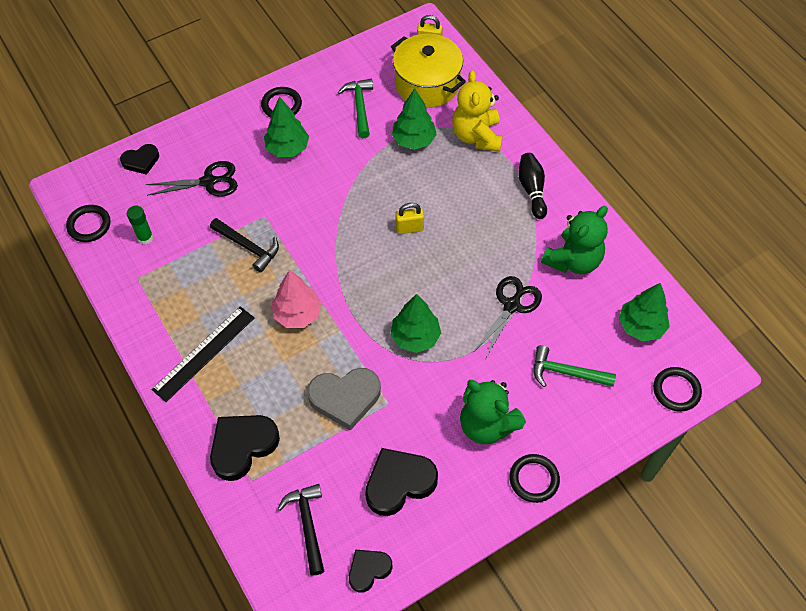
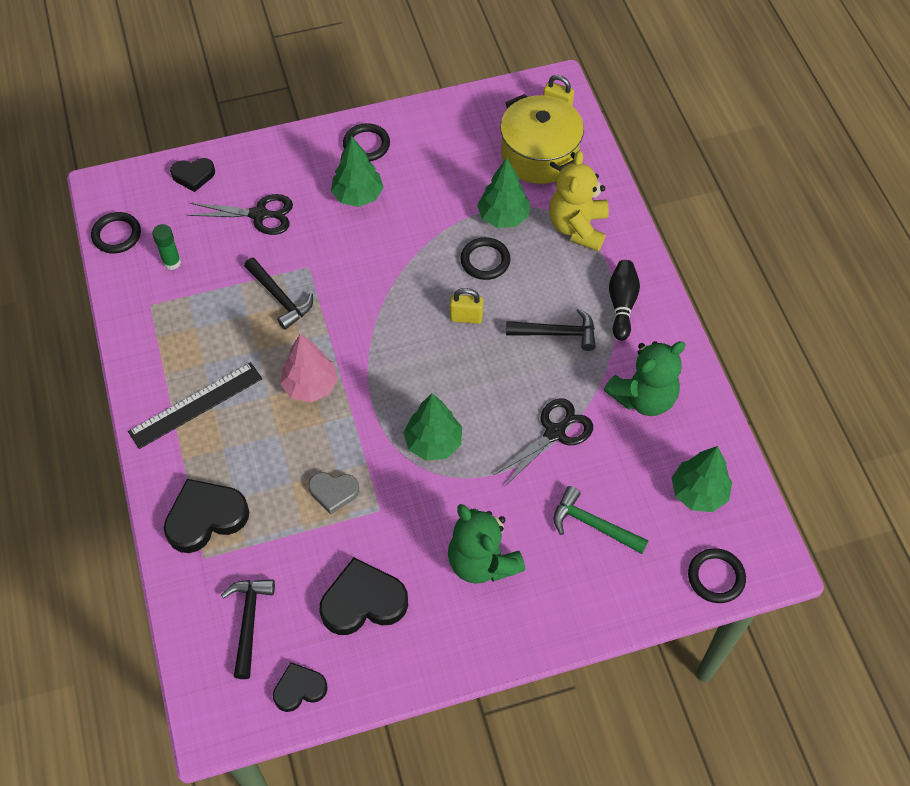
camera: 15 degrees right, 0 degrees up
grey heart [307,368,381,431] -> grey heart [308,472,359,515], size x0.60
green hammer [338,79,373,138] -> none
black ring [509,454,560,503] -> black ring moved to [460,237,510,280]
none -> black hammer [506,308,596,351]

